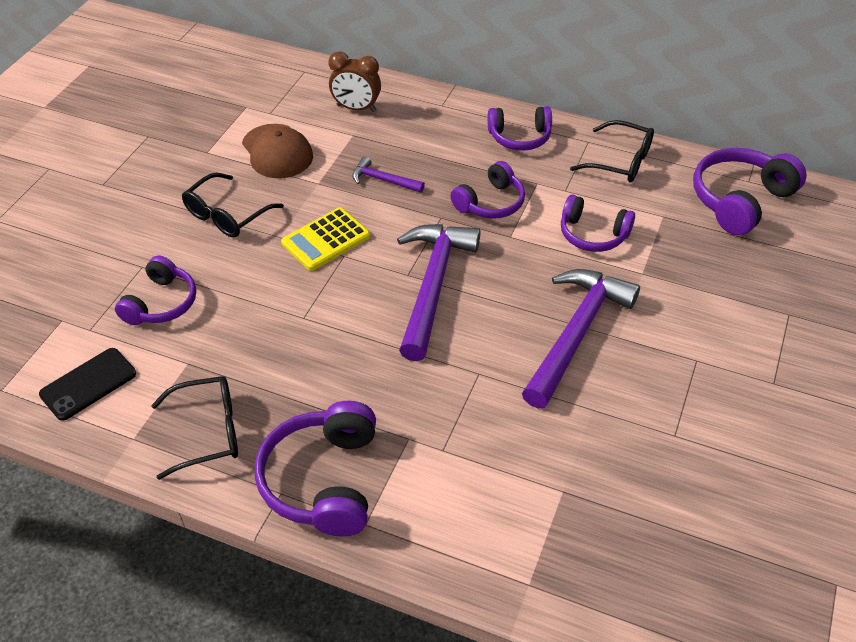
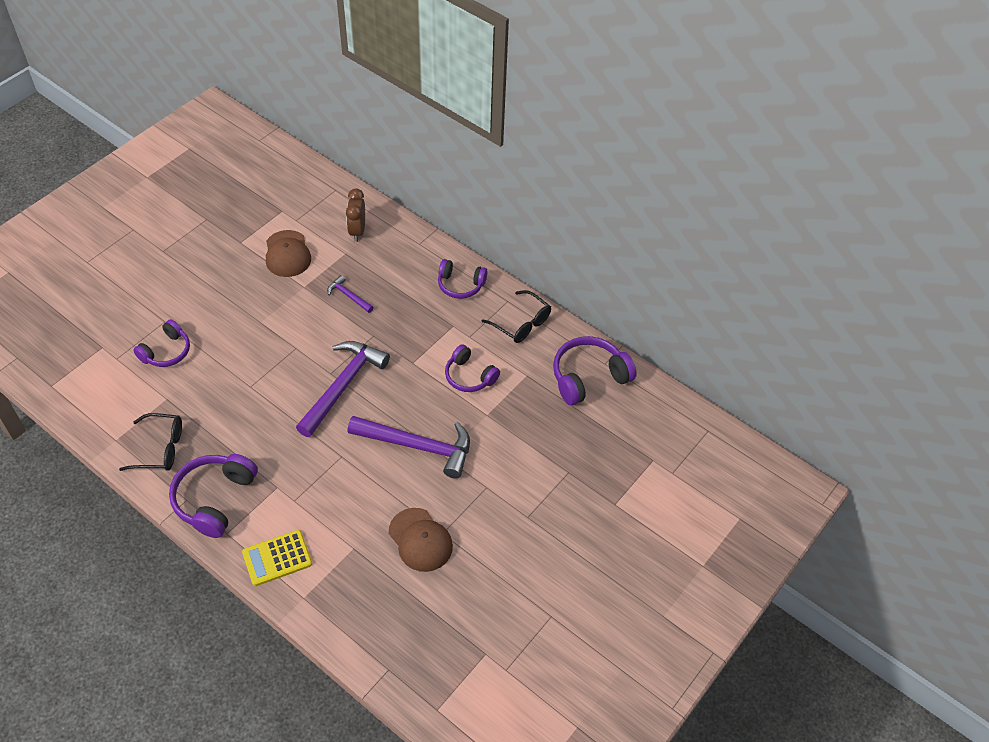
camera: 15 degrees right, 5 degrees up
black phone [39,348,136,421] -> none
black glasses [182,173,284,238] -> none
yellow calculator [281,207,370,271] -> yellow calculator moved to [242,530,312,586]
brown clock [328,51,381,112] -> brown clock turned 60 degrees clockwise [346,189,365,242]
purple headphones [450,161,525,219] -> none
purple hammer [522,269,640,408] -> purple hammer turned 60 degrees clockwise [348,416,470,479]
none -> brown cap [389,508,453,572]

